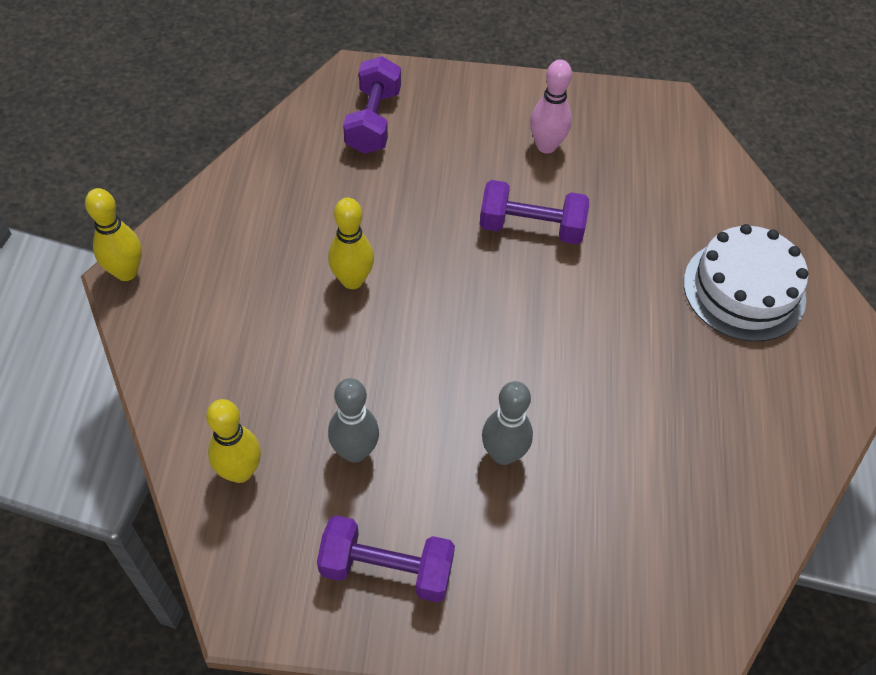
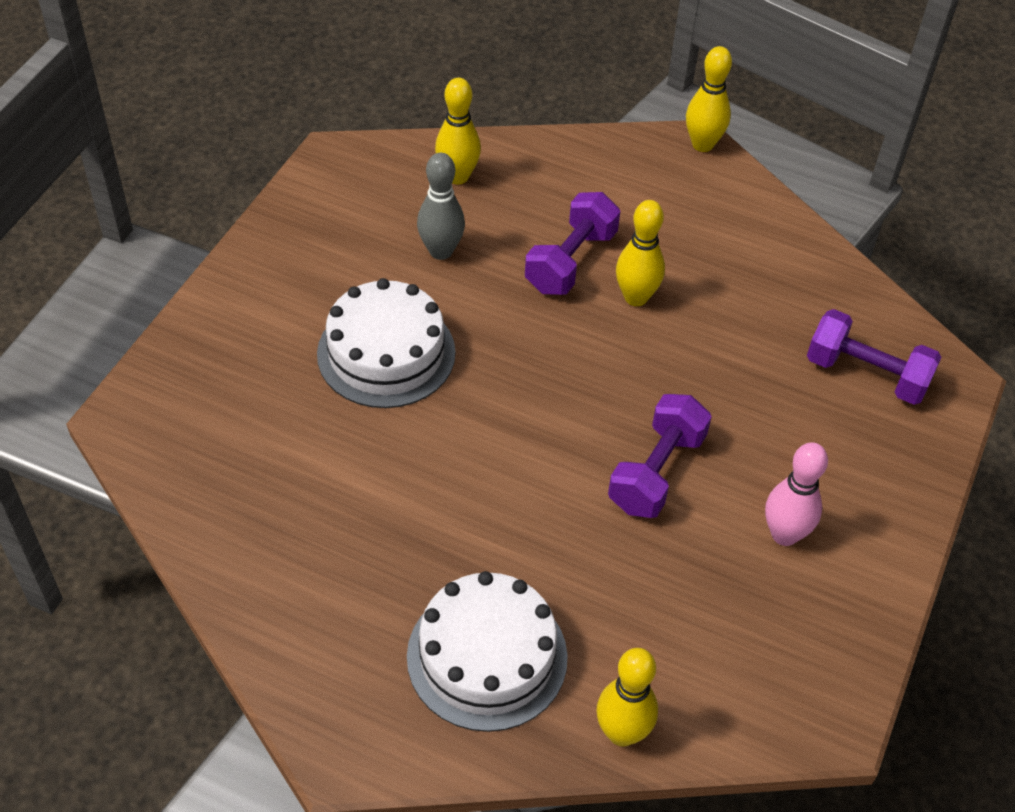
camera: 110 degrees right, 5 degrees down
purple dumbbell [317,515,455,602] -> purple dumbbell moved to [525,192,620,295]
grey bowling pin [482,381,533,465] -> white cake [317,278,455,408]
none -> yellow bowling pin [596,648,658,747]

